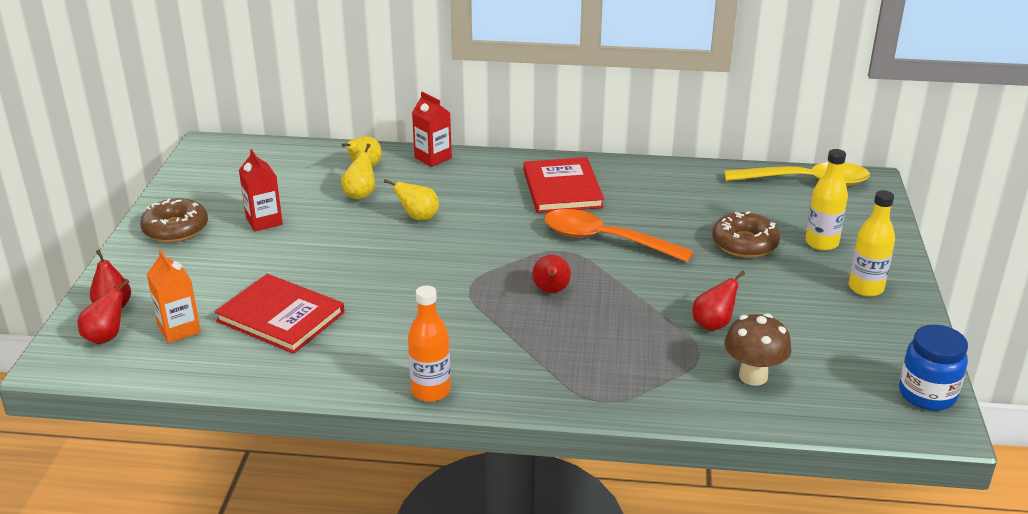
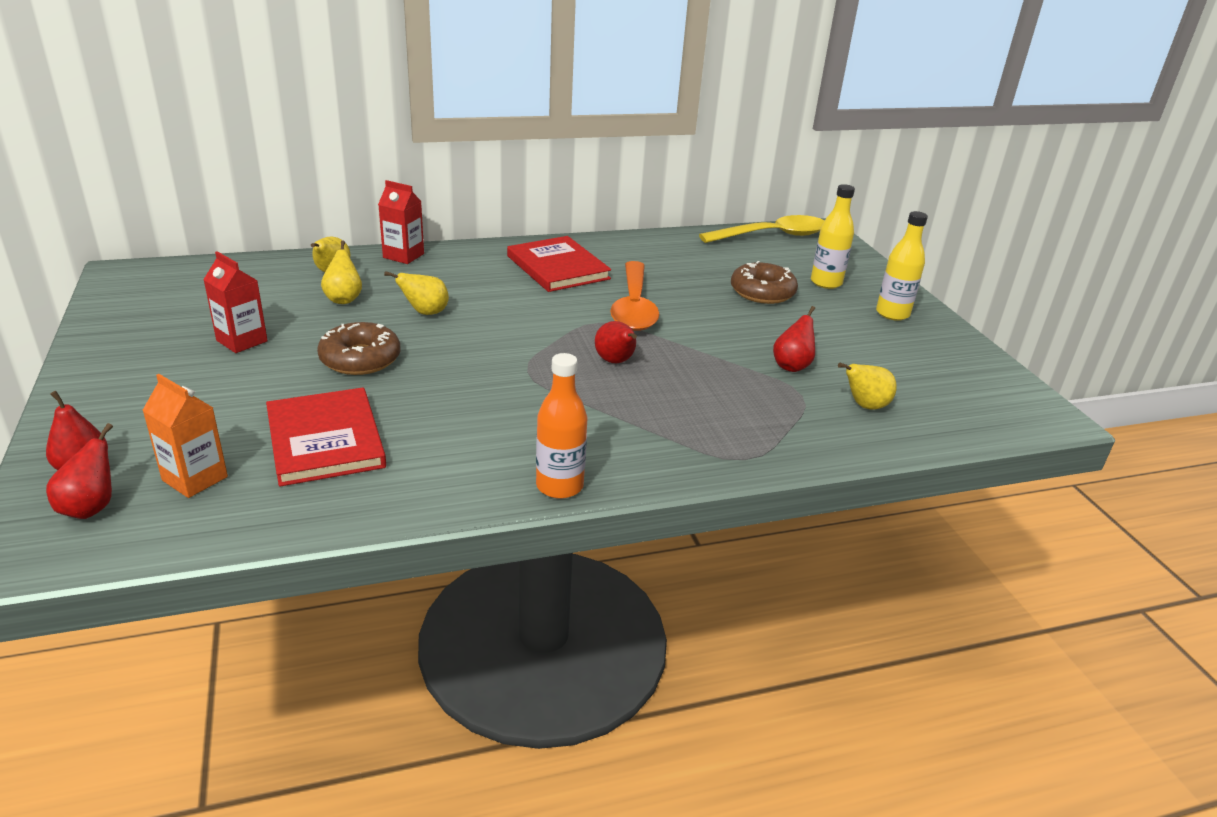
camera: 25 degrees left, 0 degrees up
brown donut [140,198,208,242] -> brown donut moved to [317,322,400,375]
red book [214,274,344,354] -> red book turned 60 degrees clockwise [266,388,386,486]
orange spoon [544,209,694,262] -> orange spoon turned 90 degrees counterclockwise [610,261,659,331]
brown mushroom [724,313,791,386] -> yellow pear [838,362,896,410]
blue jar [899,325,968,411] -> none

